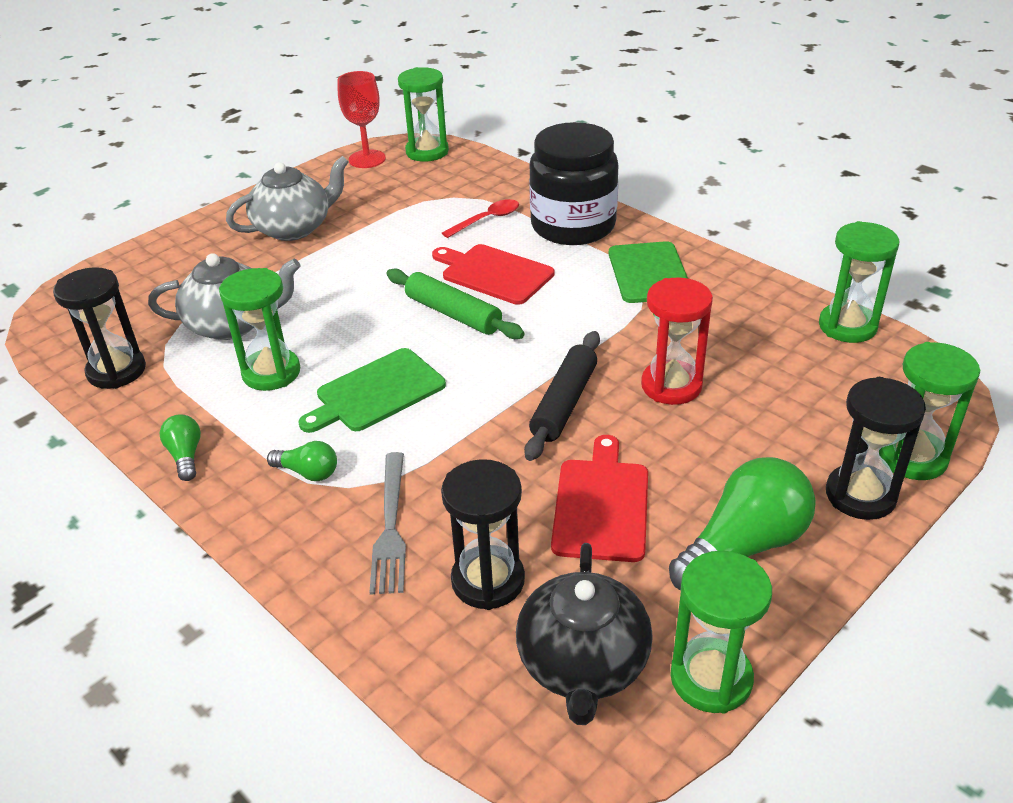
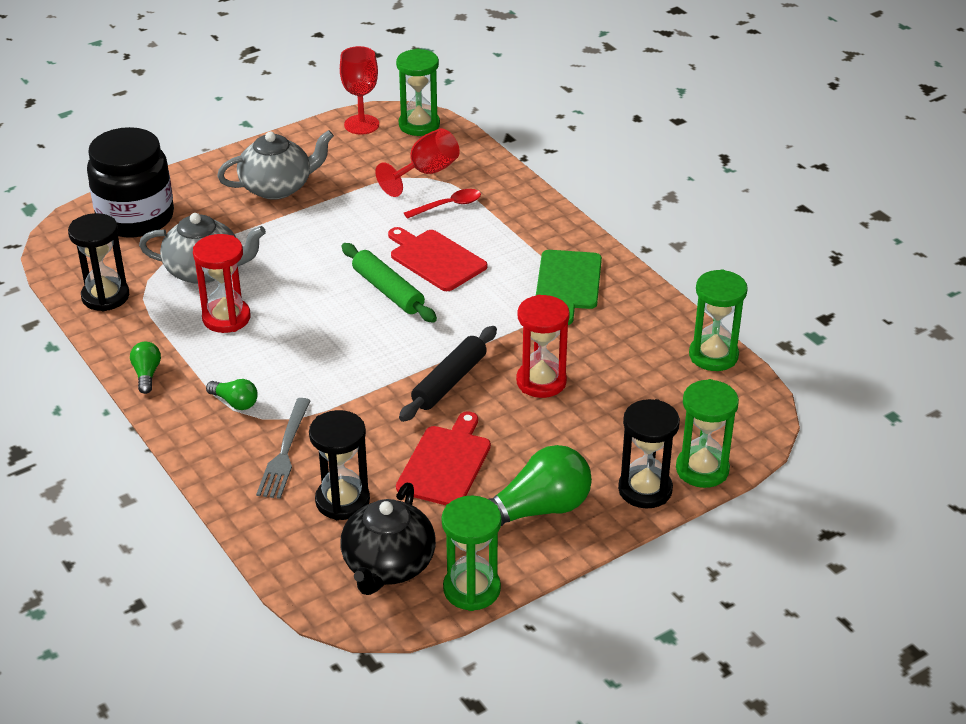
camera: 10 degrees right, 0 degrees up
green hourglass [219,268,300,391] -> red hourglass [193,234,250,333]
green cutting board [299,348,446,433] -> none
black jar [529,122,619,245] -> black jar moved to [87,127,174,237]
none -> red goblet [375,128,460,197]

